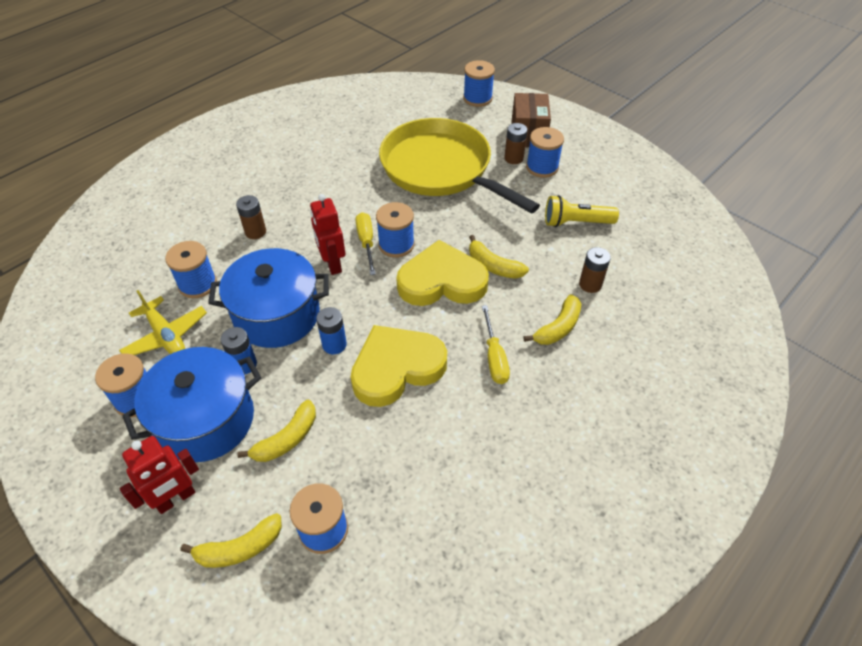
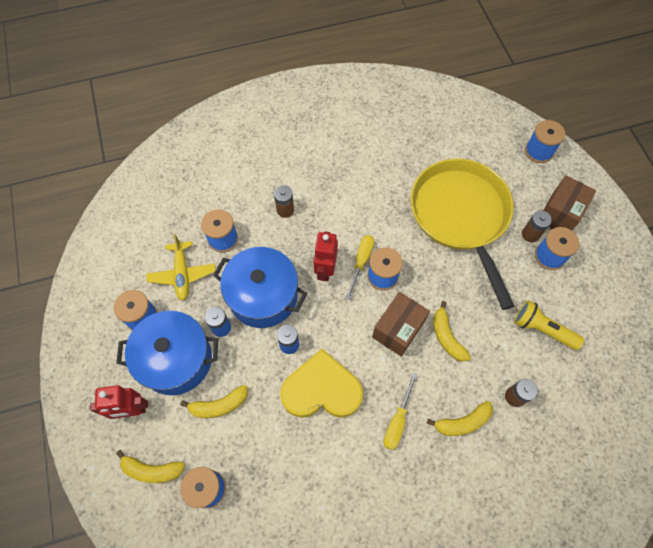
camera: 30 degrees right, 15 degrees up
yellow heart [396,240,489,306] -> brown box [372,292,430,357]

